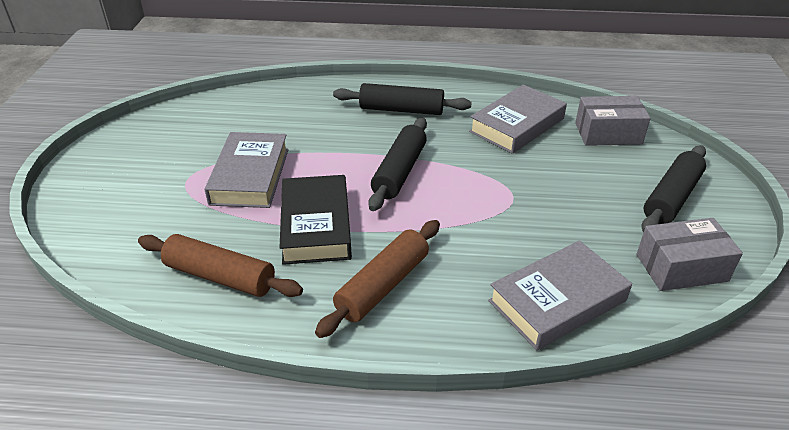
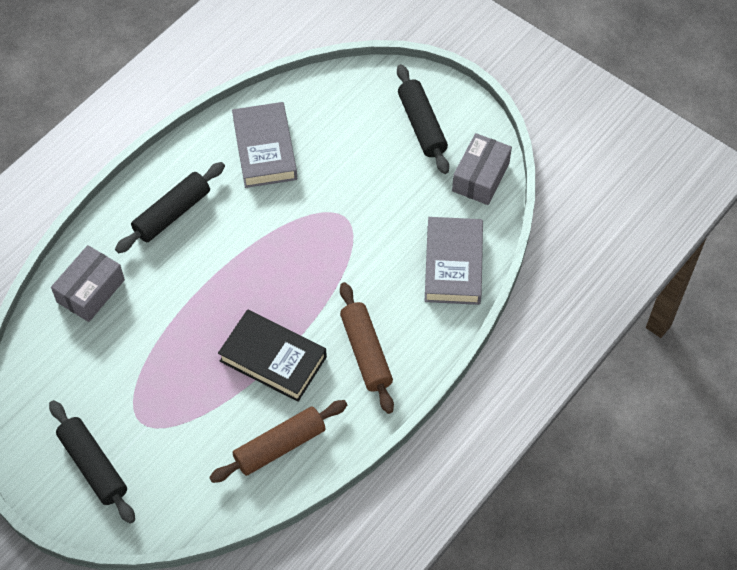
camera: 55 degrees left, 20 degrees up
grey book [204,132,288,208] -> none
black rolling pin [368,118,427,211] -> black rolling pin moved to [49,400,135,524]
grey box [575,96,651,146] -> grey box moved to [51,245,125,322]

